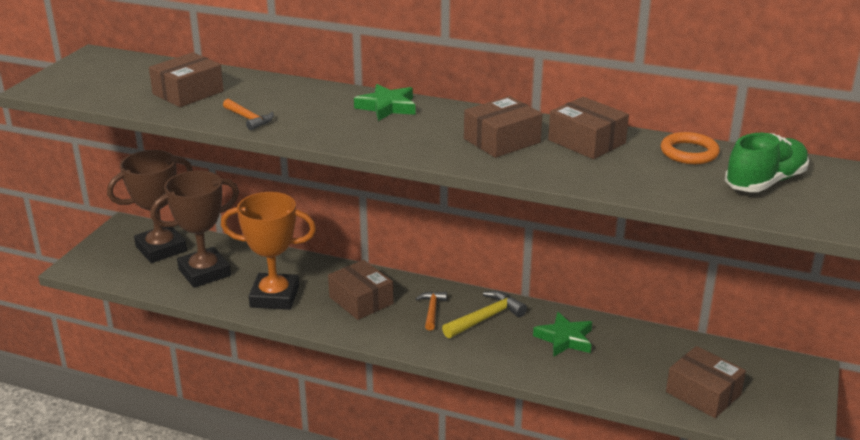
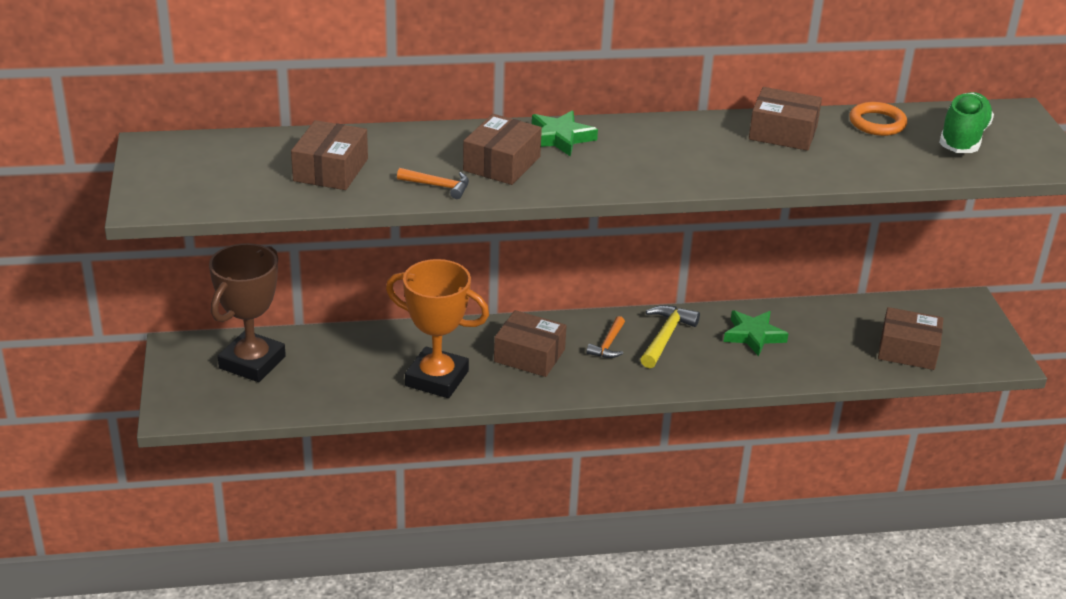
camera: 30 degrees left, 5 degrees up
brown trophy [150,171,239,288] -> none
orange trophy [221,192,316,310] -> orange trophy turned 45 degrees clockwise [386,259,489,398]
orange hammer [415,292,447,331] -> orange hammer turned 135 degrees counterclockwise [586,316,625,358]
brown box [464,96,542,158] -> brown box moved to [463,114,542,185]

